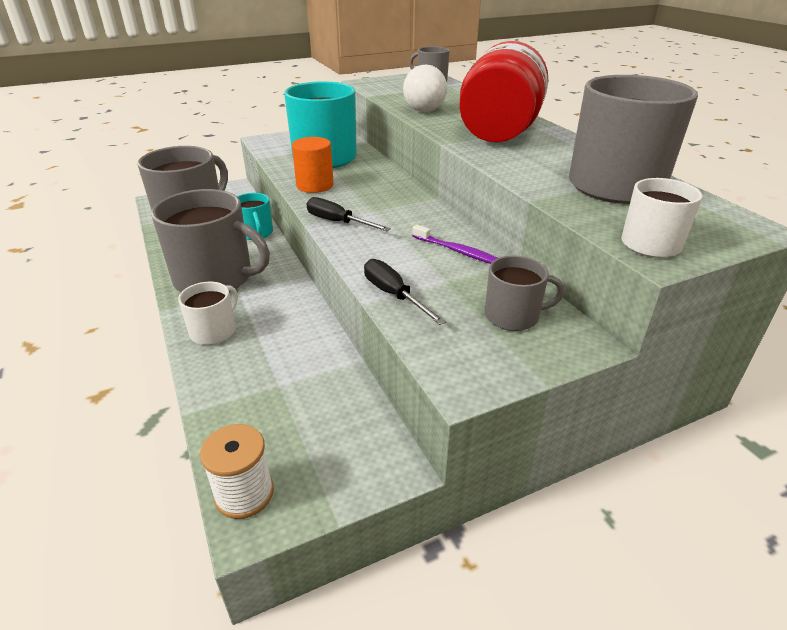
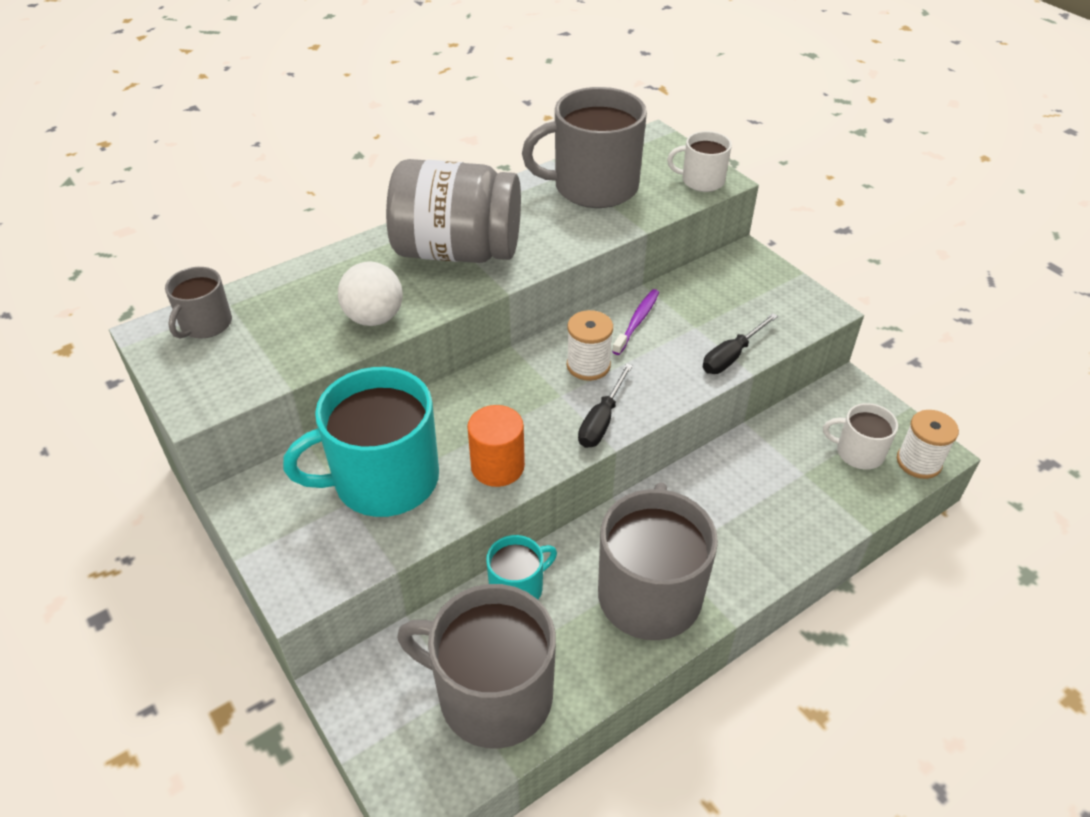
camera: 100 degrees left, 10 degrees up
white mug [178,281,238,345] -> white mug moved to [823,403,898,470]
red jar [459,41,548,143] -> grey jar [386,159,521,263]
grey mug [485,256,565,331] -> none
none -> white spool [567,310,613,381]

